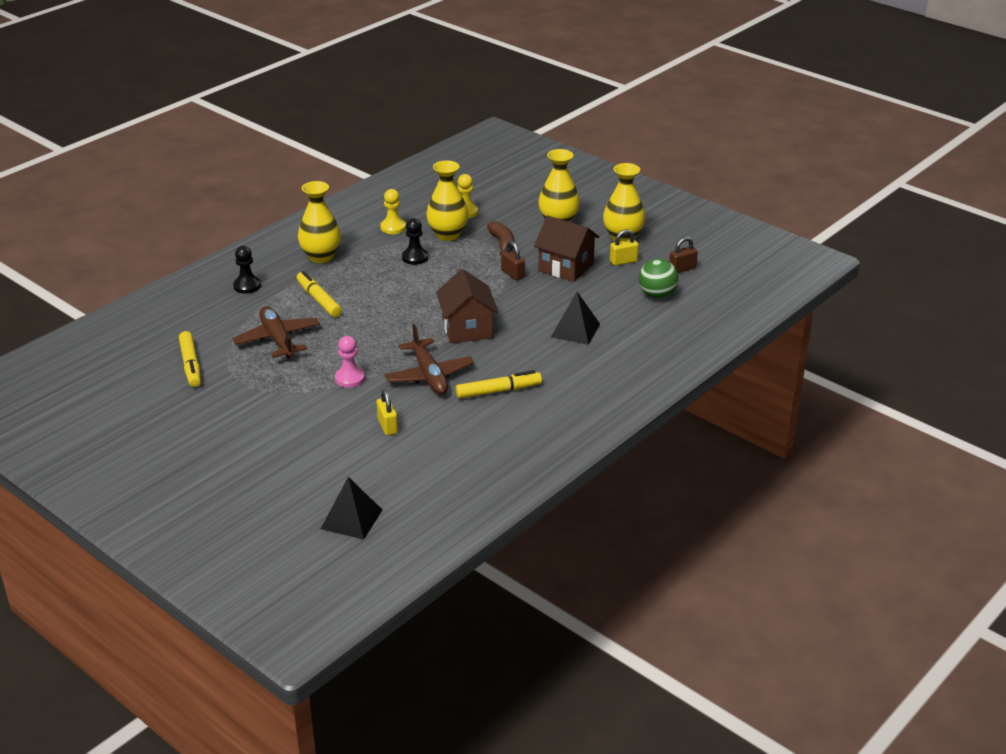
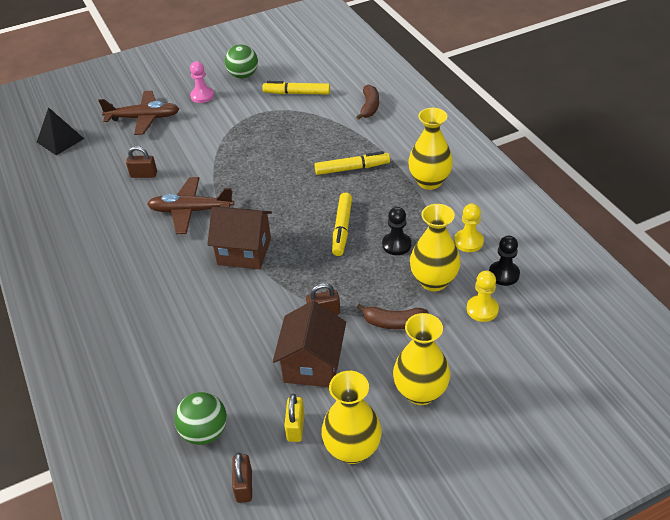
camera: 115 degrees right, 10 degrees up
brown plane [232,306,320,358] -> brown plane moved to [98,91,179,135]
black pawn [233,246,261,294] -> black pawn moved to [489,236,520,286]
pink pawn [335,336,365,388] -> pink pawn moved to [190,61,214,103]
yellow padlock [377,390,398,435] -> brown padlock [126,146,157,178]
yellow marker [456,370,542,399] -> yellow marker moved to [332,193,352,256]
brown house [534,216,599,282] -> brown house turned 45 degrees counterclockwise [273,301,346,387]
black pyramid [551,292,600,345] -> none
none -> green ball [225,44,258,78]
none -> brown banana [356,84,379,120]

